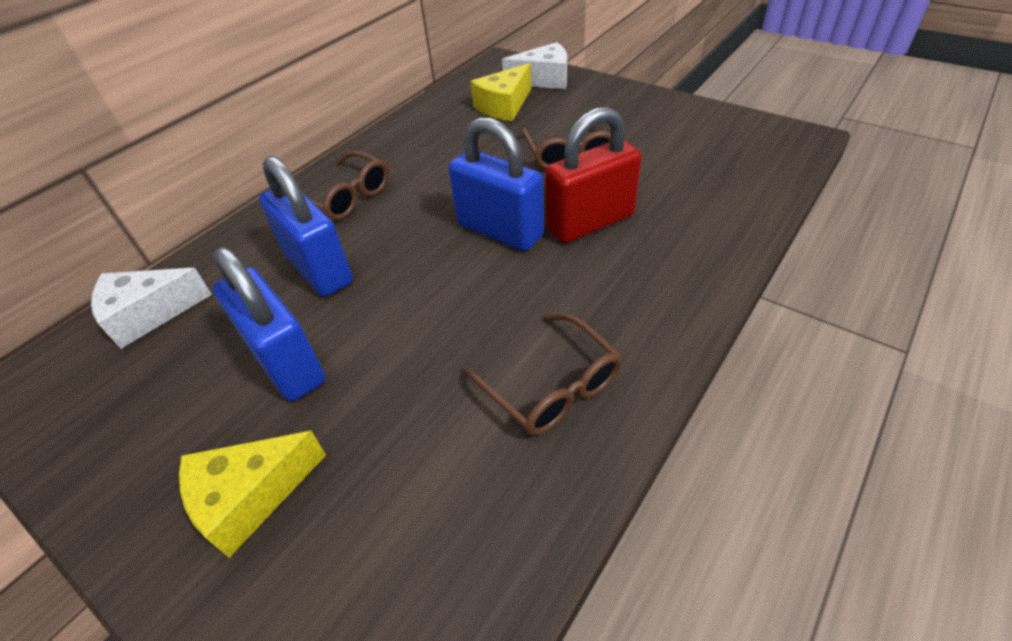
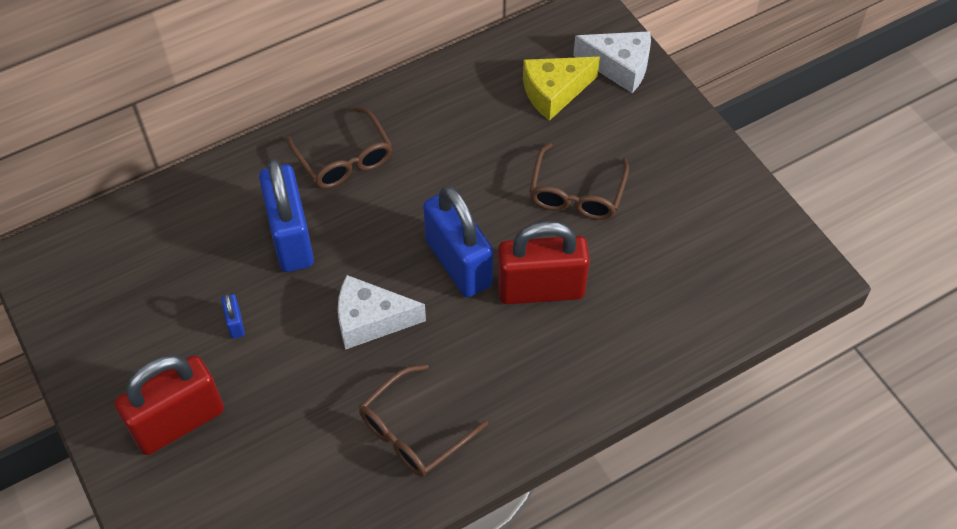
camera: 20 degrees right, 10 degrees up
white cheese [91,268,212,349] -> white cheese moved to [338,275,426,350]
yellow cheese [179,431,326,558] -> red padlock [115,355,224,455]
blue padlock [213,247,326,402] -> blue padlock [221,293,245,339], size x0.41
brown glasses [462,313,622,436] -> brown glasses turned 60 degrees clockwise [359,364,488,477]

